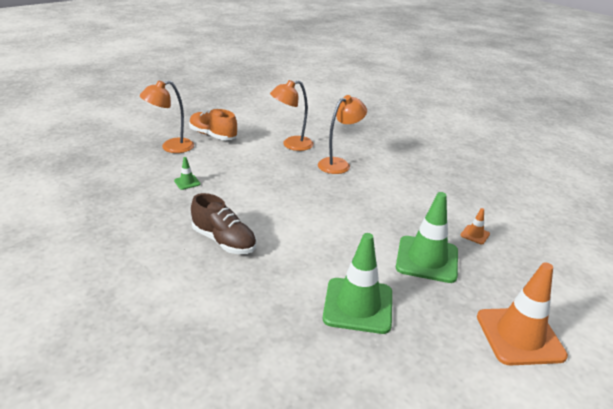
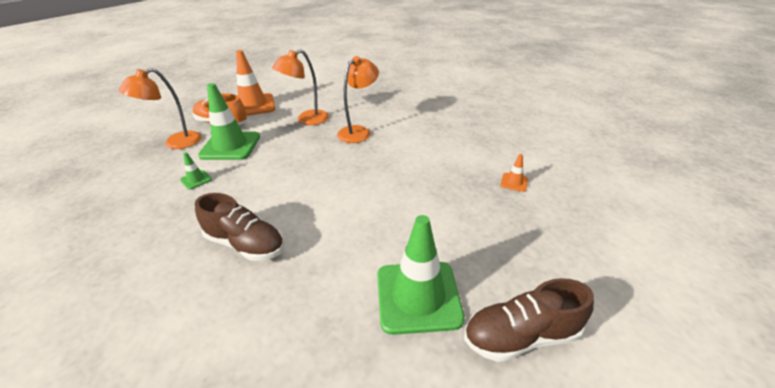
camera: 10 degrees left, 5 degrees up
green traffic cone [396,192,458,283] -> green traffic cone moved to [198,83,260,160]
orange traffic cone [477,263,568,366] -> orange traffic cone moved to [236,50,275,116]
none -> brown shoe [464,278,594,362]

